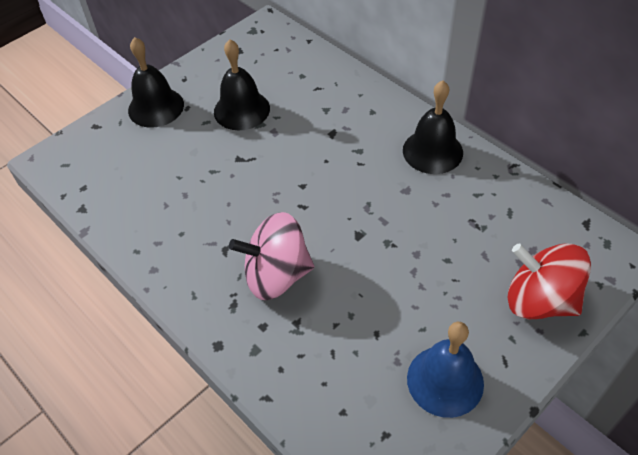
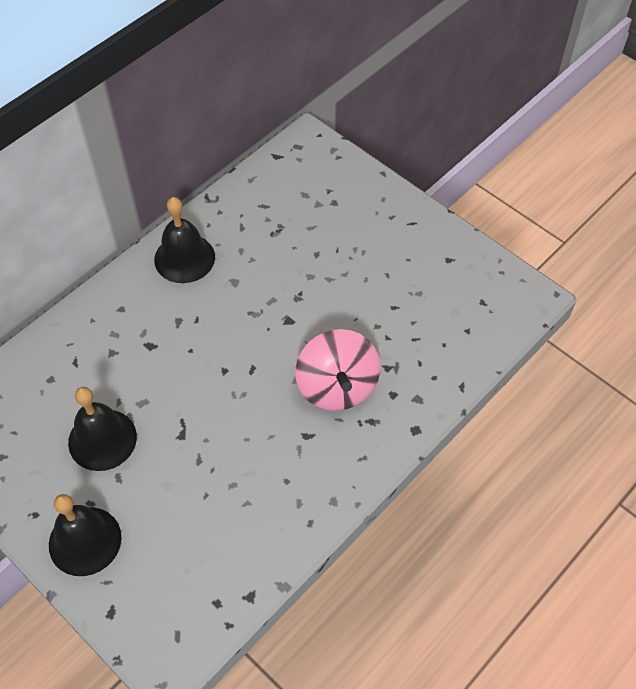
camera: 95 degrees left, 5 degrees up
blue bell [407,322,484,418] -> none
red spinning top [507,243,591,319] -> none

